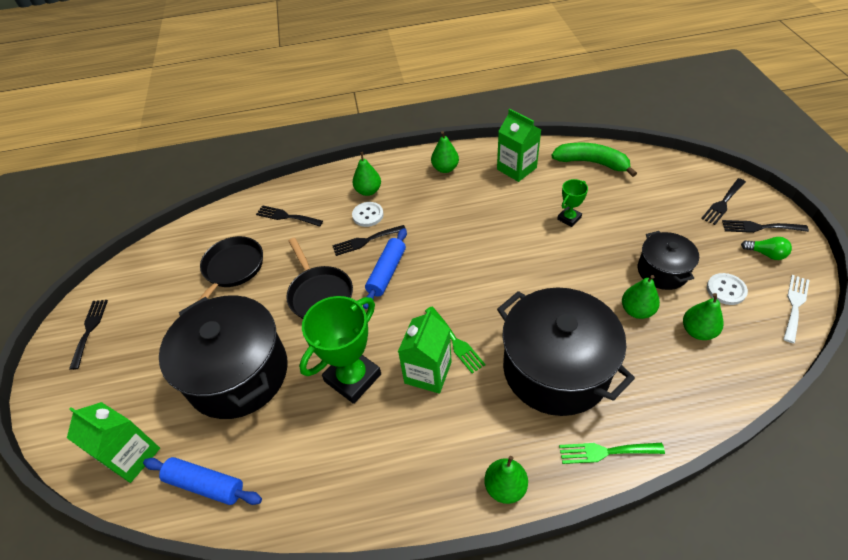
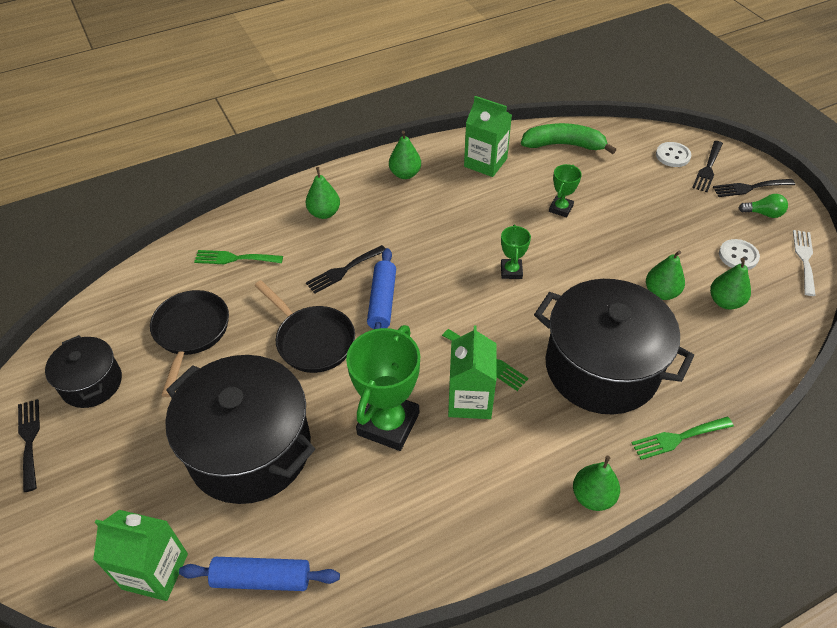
camera: 20 degrees left, 0 degrees up
black fork [256,205,323,227] -> green fork [194,250,283,264]
white button [352,202,384,227] -> white button moved to [656,142,691,167]
black pot [638,231,699,290] -> black pot moved to [45,335,122,408]
none -> green trophy [501,225,531,279]

